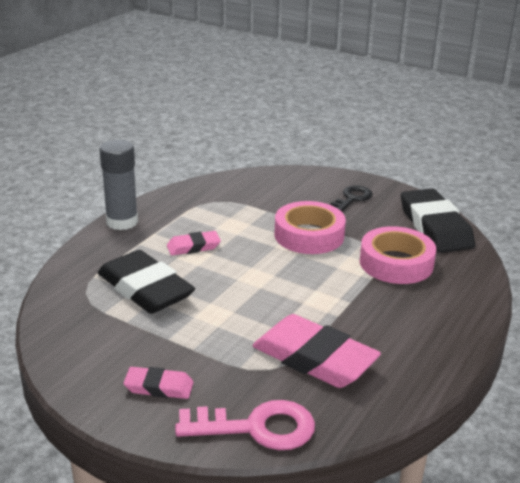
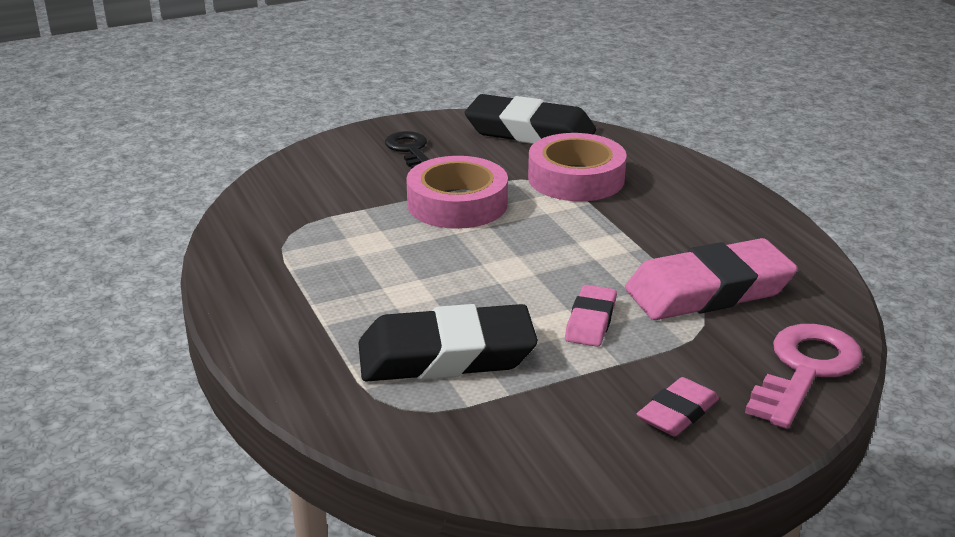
camera: 55 degrees left, 0 degrees up
grey glue stick [99,140,138,230] -> none
pink eraser [167,231,221,256] -> pink eraser moved to [565,285,617,347]

